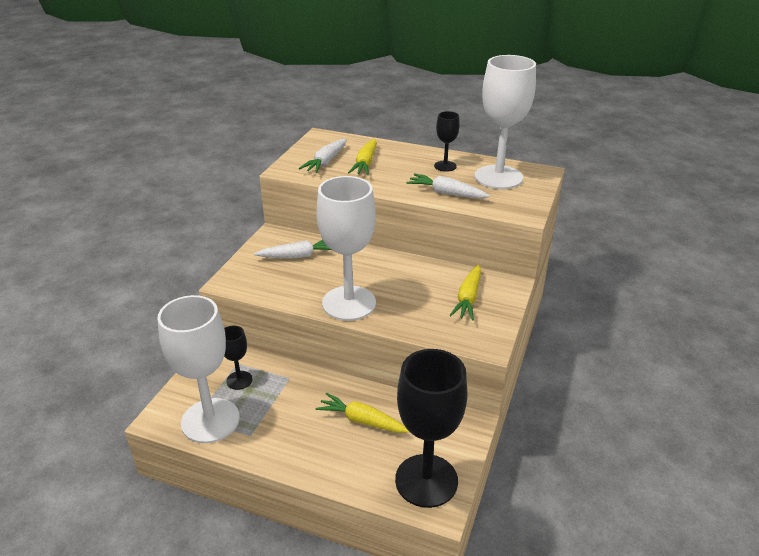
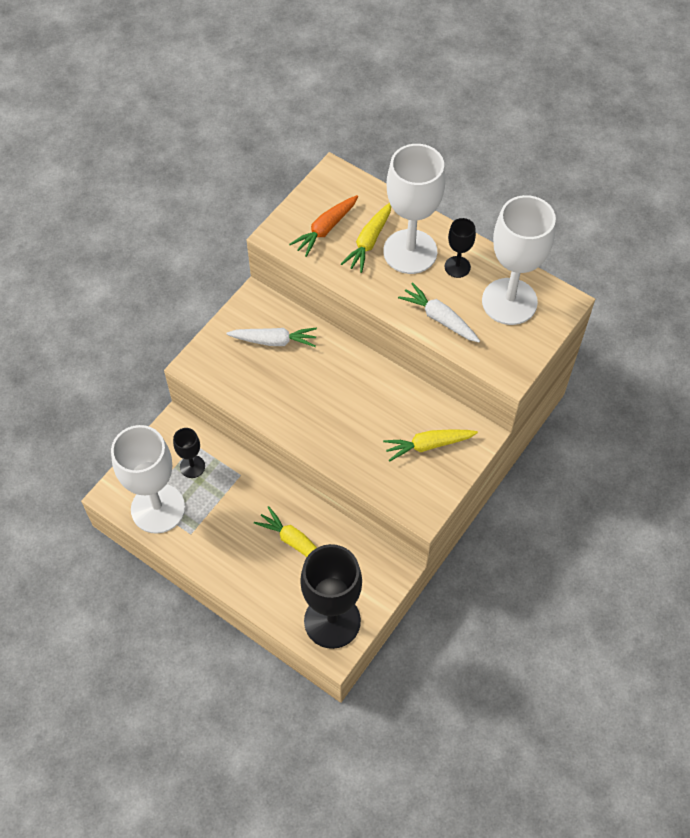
camera: 15 degrees right, 25 degrees up
white carrot [299,139,347,173] -> orange carrot [289,195,358,257]
white goblet [316,176,376,321] -> white goblet moved to [383,144,445,274]
yellow carrot [449,265,481,320] -> yellow carrot turned 45 degrees clockwise [383,429,478,461]

